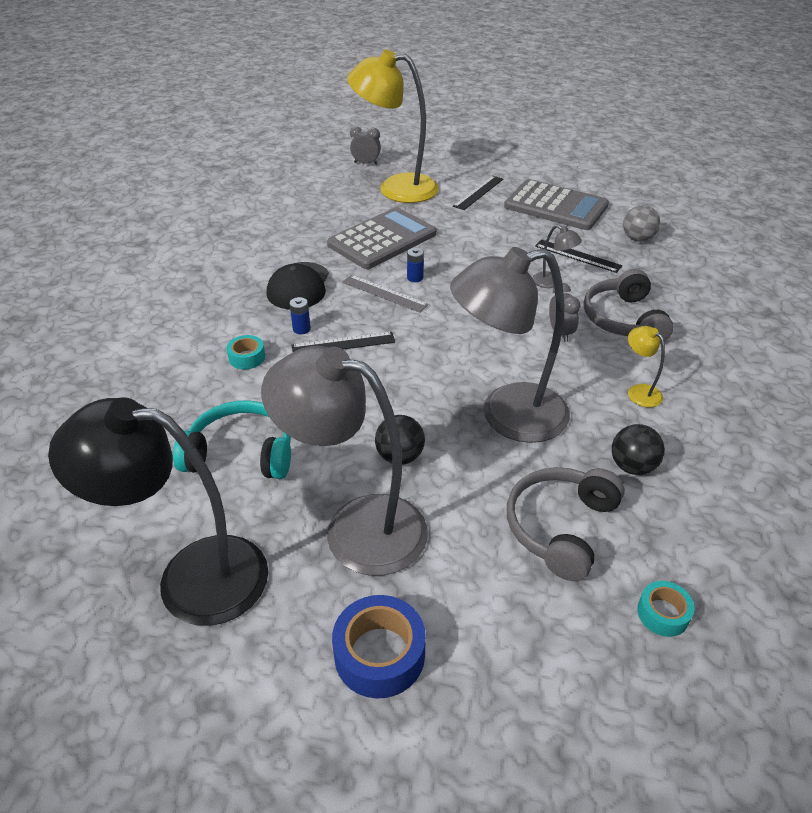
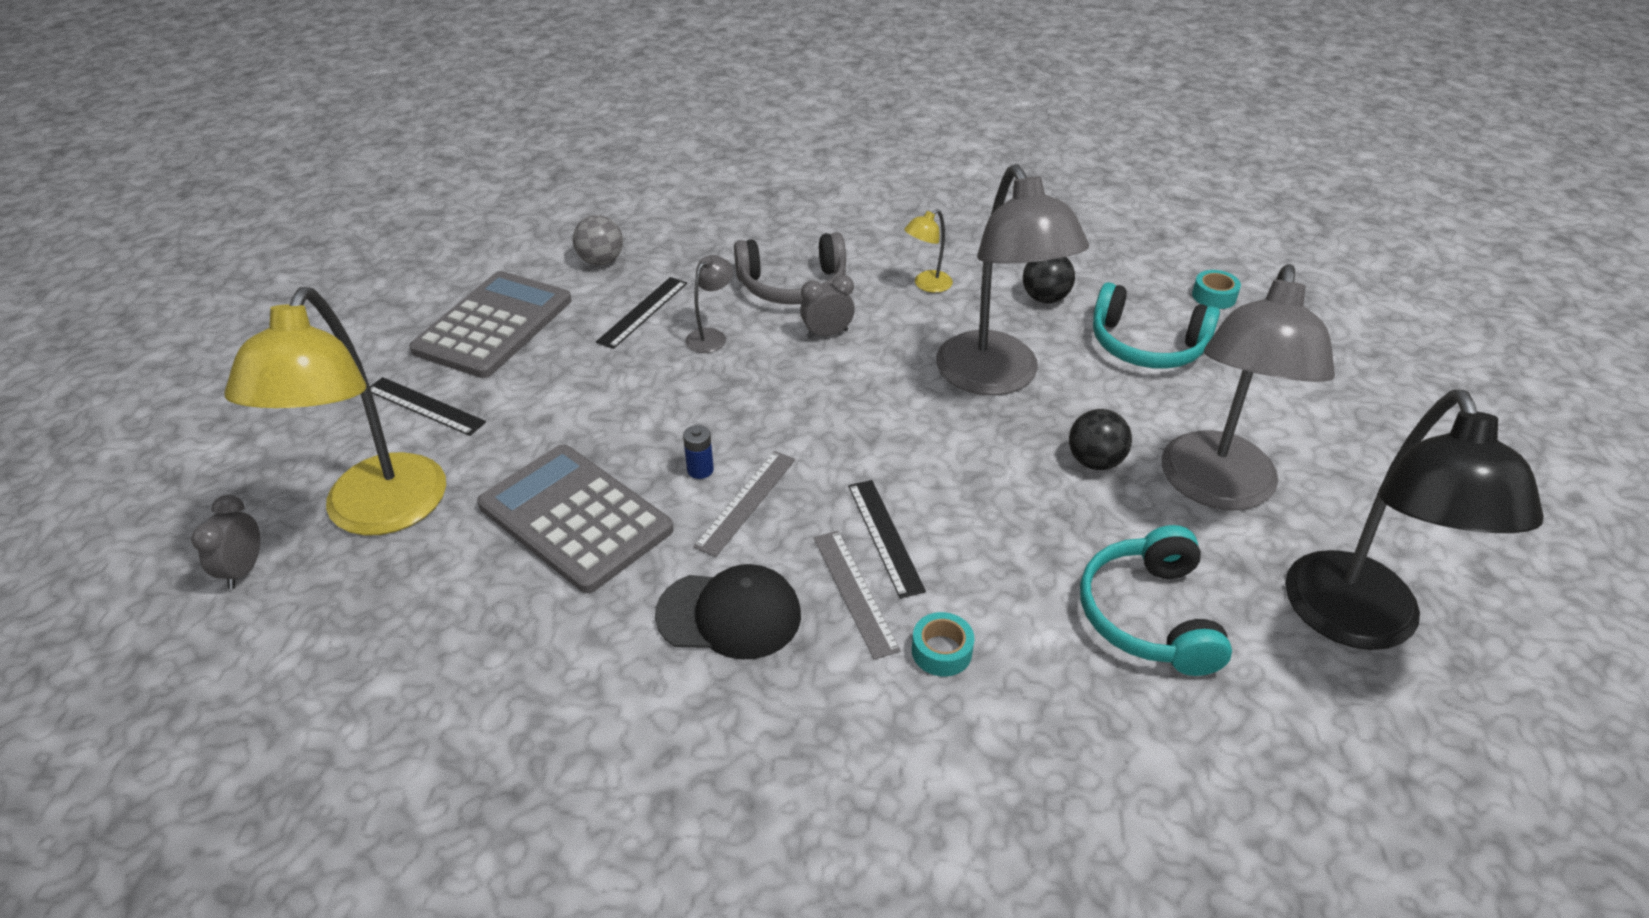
camera: 95 degrees left, 0 degrees up
blue battery [289,297,311,334] -> grey ruler [814,531,901,660]
blue tape [332,595,426,698] -> none
grey headphones [507,467,625,581] -> turquoise headphones [1093,282,1220,369]

